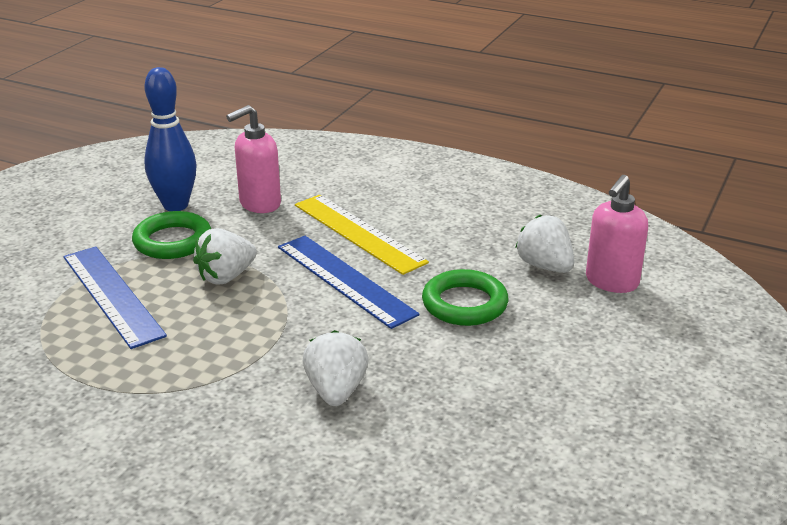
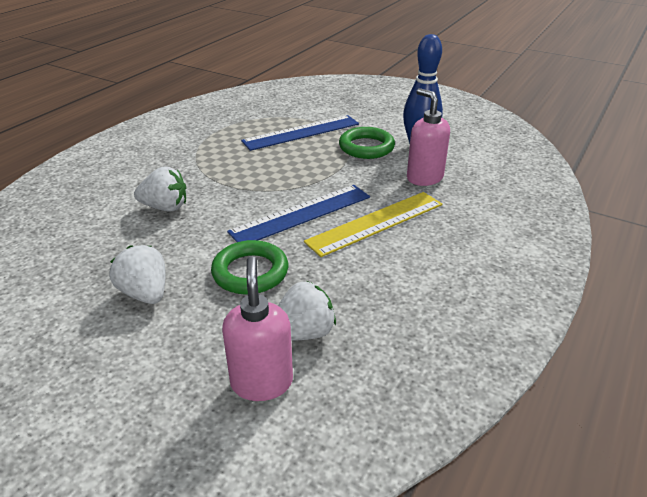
camera: 95 degrees right, 5 degrees up
white strawberry [193,228,257,285] -> white strawberry moved to [109,245,166,304]
pink soap dispenser [586,175,648,293] -> pink soap dispenser turned 45 degrees clockwise [222,256,293,401]

